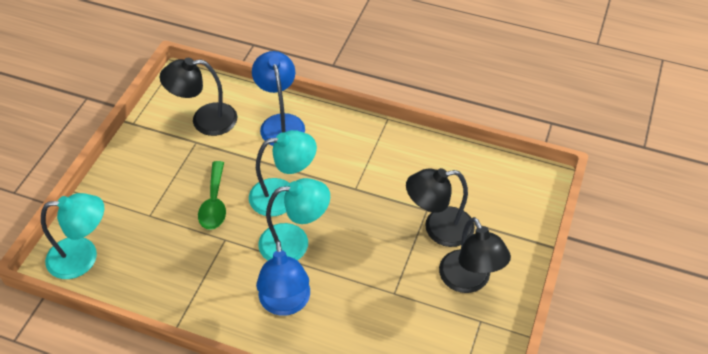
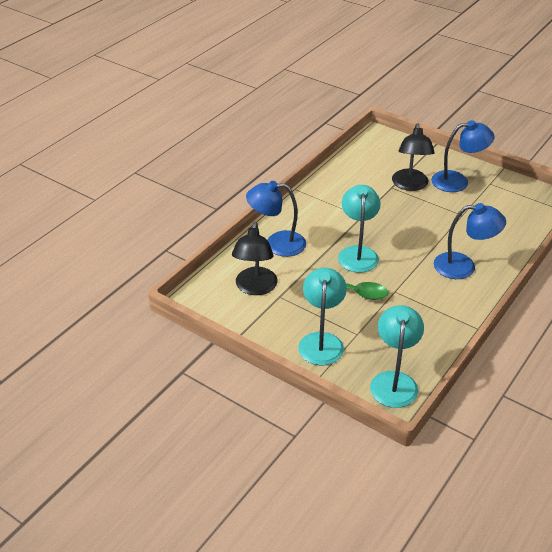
camera: 75 degrees left, 10 degrees down
turquoise lamp [258,178,330,261] -> turquoise lamp moved to [298,268,347,365]
black lamp [439,217,511,293] -> blue lamp [431,120,495,192]

